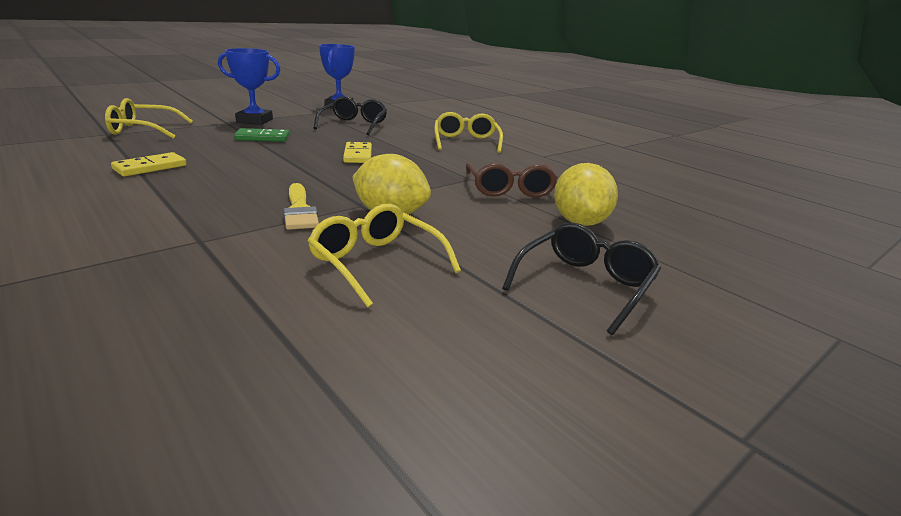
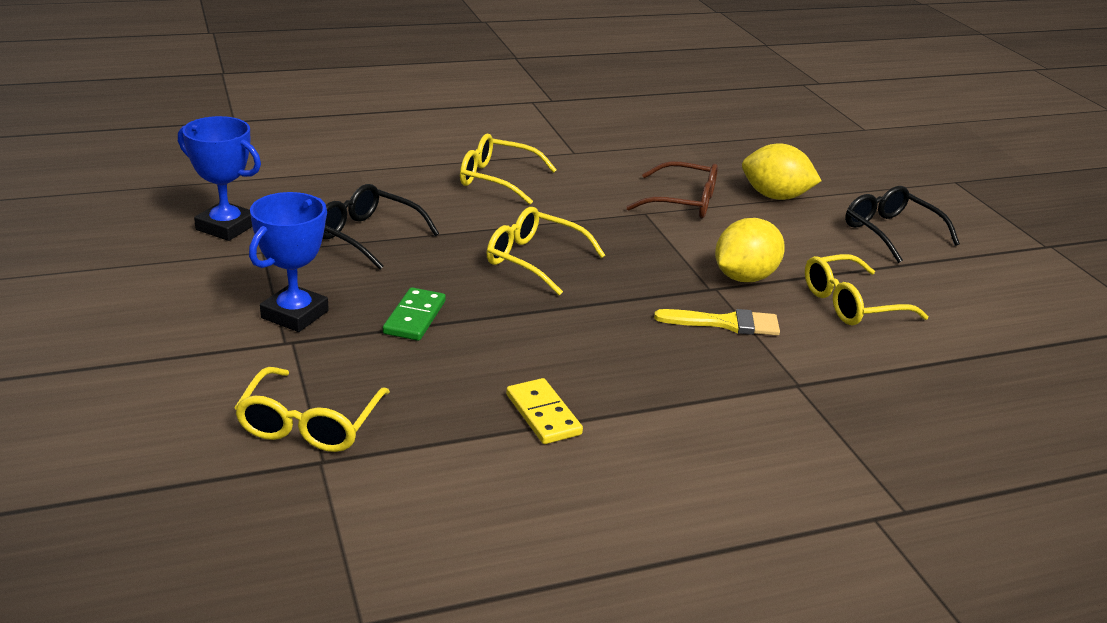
camera: 70 degrees left, 5 degrees up
yellow domino [343,142,372,163] -> yellow glasses [486,207,605,295]

